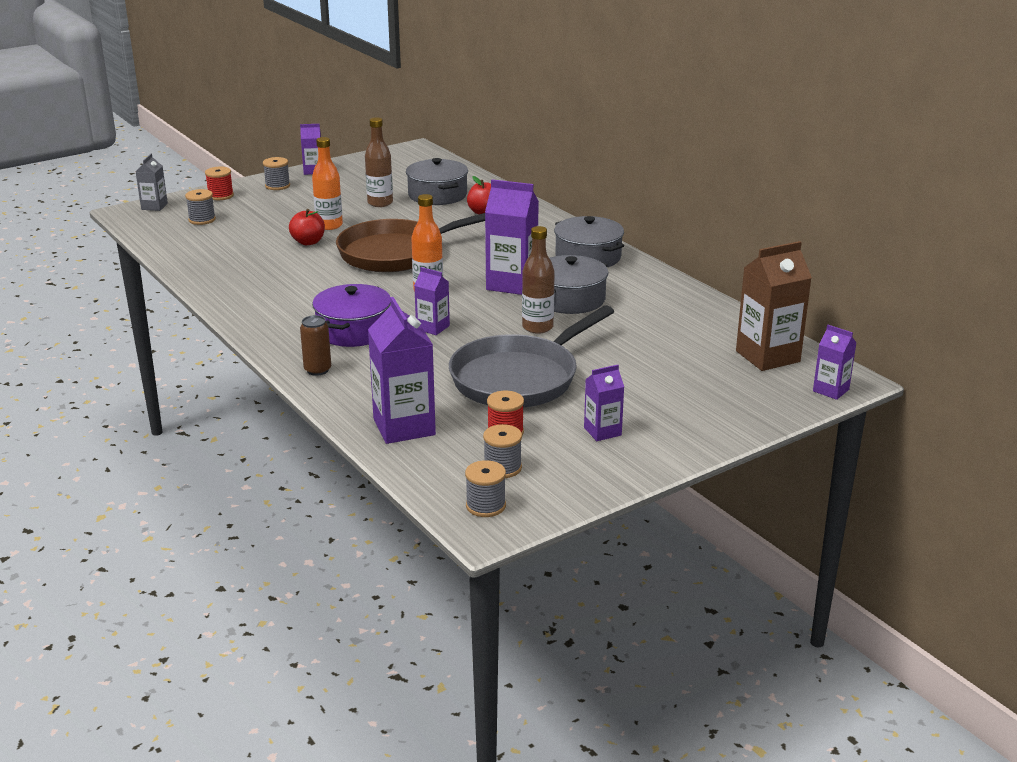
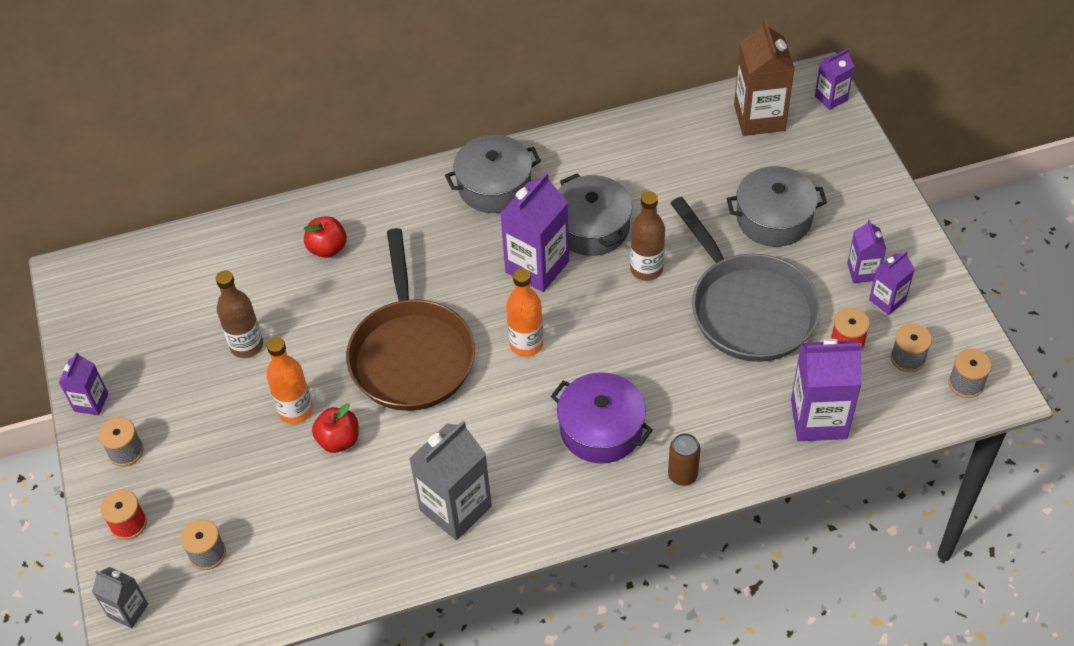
camera: 70 degrees left, 25 degrees up
grey pot [406,158,468,205] -> grey pot moved to [727,166,827,247]
purple carton [414,267,450,335] -> purple carton moved to [869,251,915,315]
none -> grey carton [409,421,492,540]

